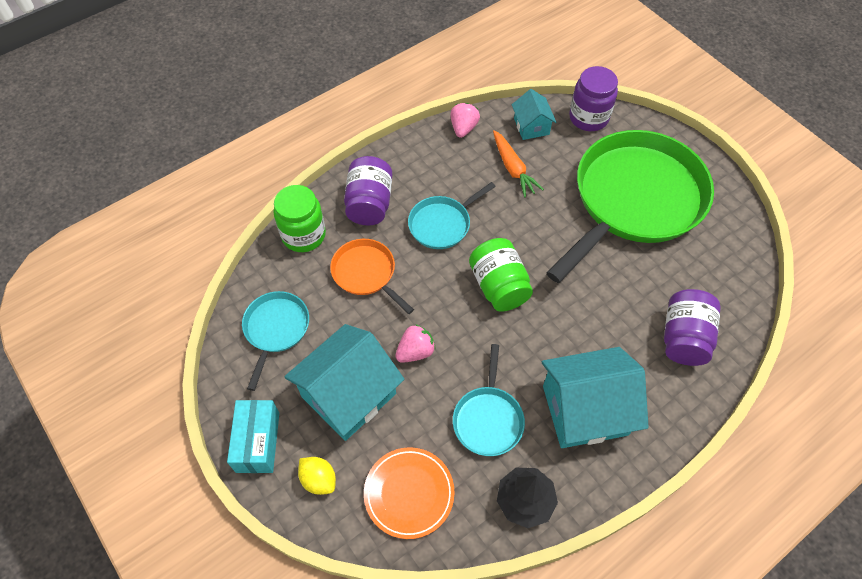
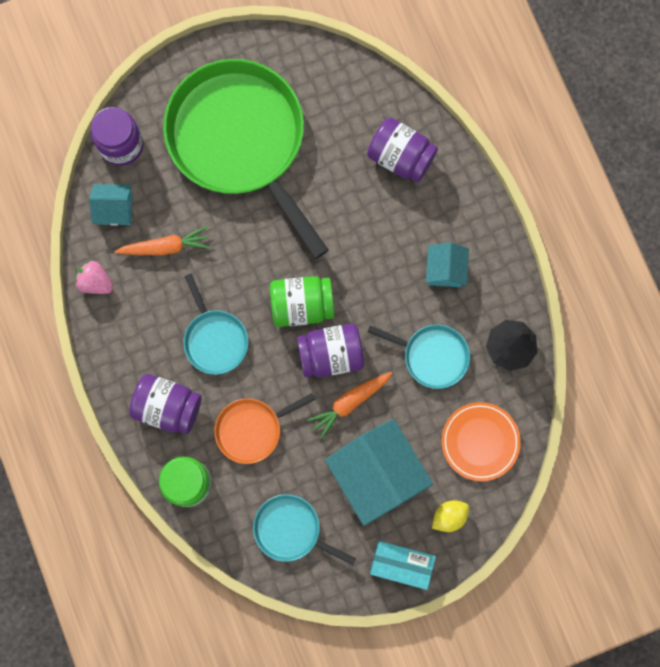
camera: 75 degrees left, 20 degrees up
pink strawberry [395,324,435,363] -> orange carrot [307,372,392,439]
turquoise house [542,347,649,448] -> turquoise house [426,242,469,287], size x0.53
none -> purple jar [297,323,364,377]

